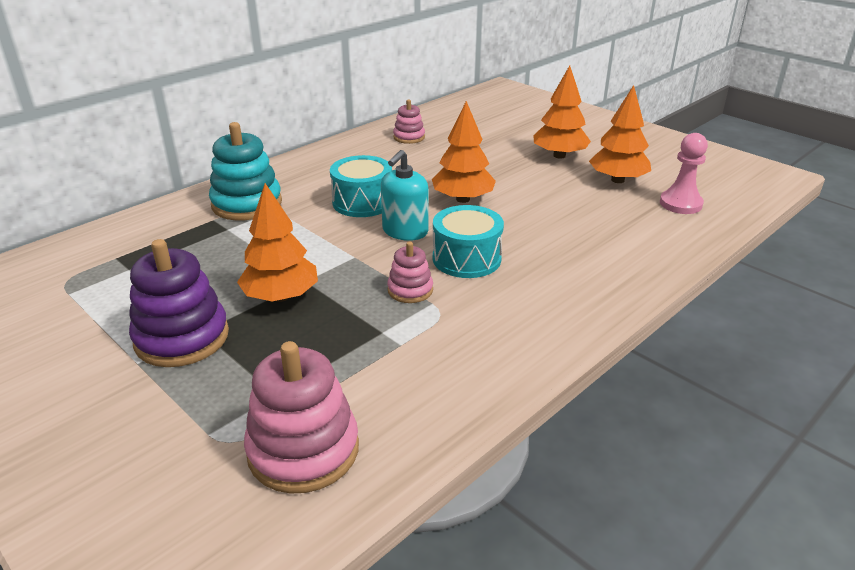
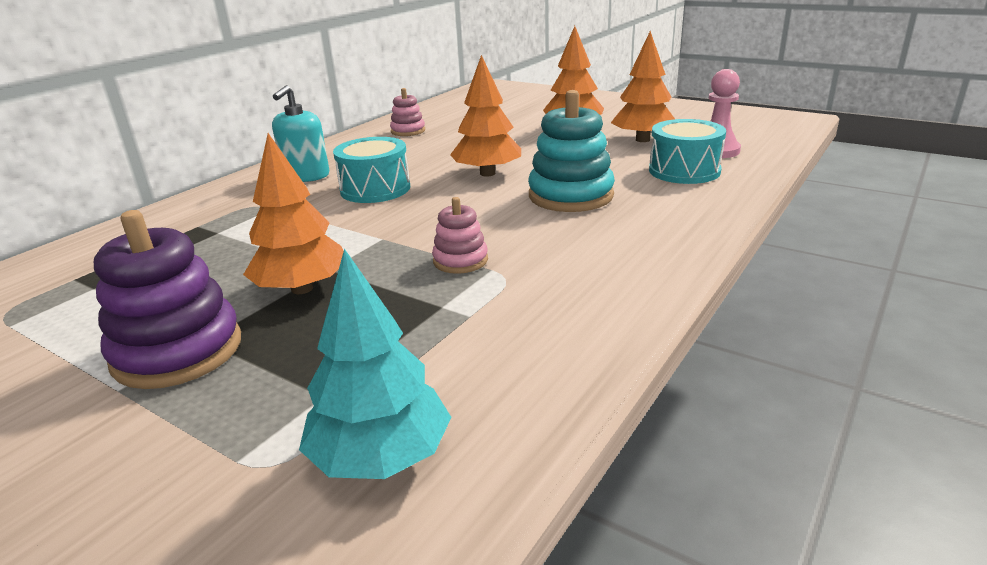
camera: 10 degrees left, 5 degrees down
turquoise stacking toy [209,122,282,220] -> turquoise stacking toy moved to [528,90,615,212]
pink stacking toy [244,341,359,494] -> turquoise tree [299,249,451,479]
turquoise soap dispenser [381,150,429,241] -> turquoise soap dispenser moved to [272,85,330,182]
turquoise drum [433,205,504,278] -> turquoise drum moved to [649,119,726,184]

